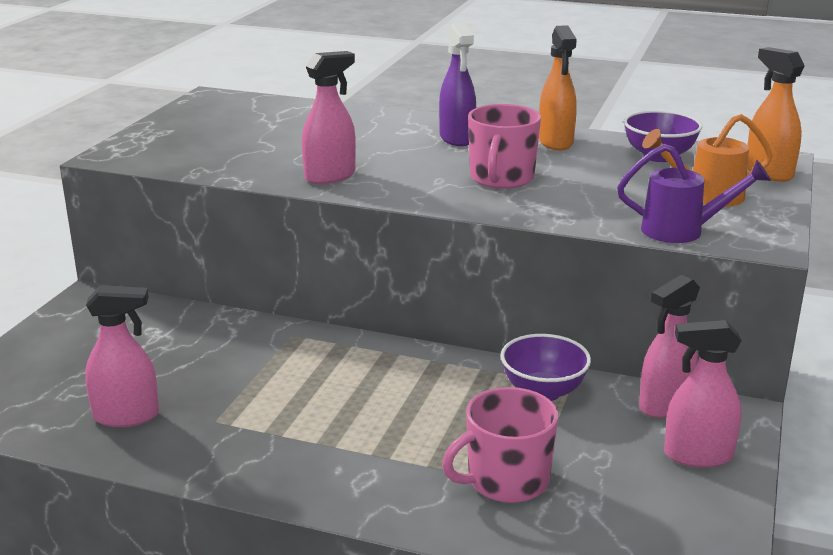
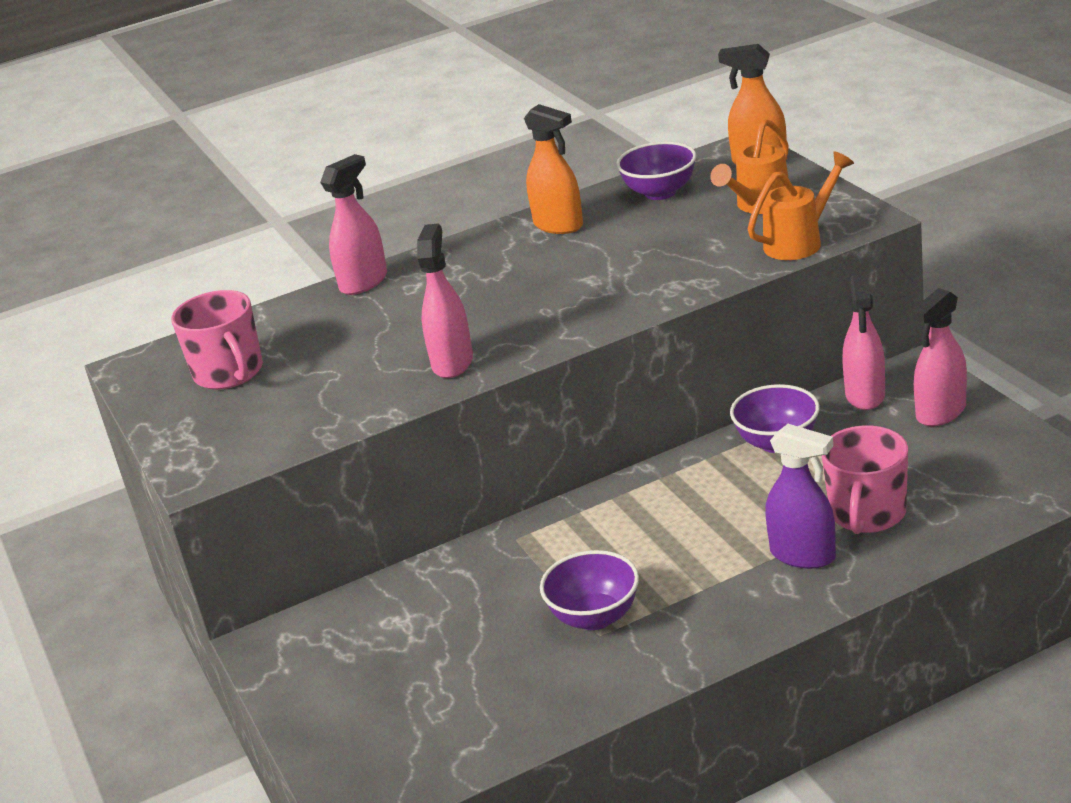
camera: 40 degrees left, 5 degrees up
pink spray bottle [85,285,159,427] -> pink spray bottle moved to [320,154,387,295]
purple spray bottle [439,22,476,146] -> purple spray bottle moved to [765,424,836,569]
pink mug [468,104,541,189] -> pink mug moved to [171,290,263,389]
purple watering can [617,144,771,243] -> orange watering can [748,151,854,260]
none -> purple bowl [540,550,639,630]

